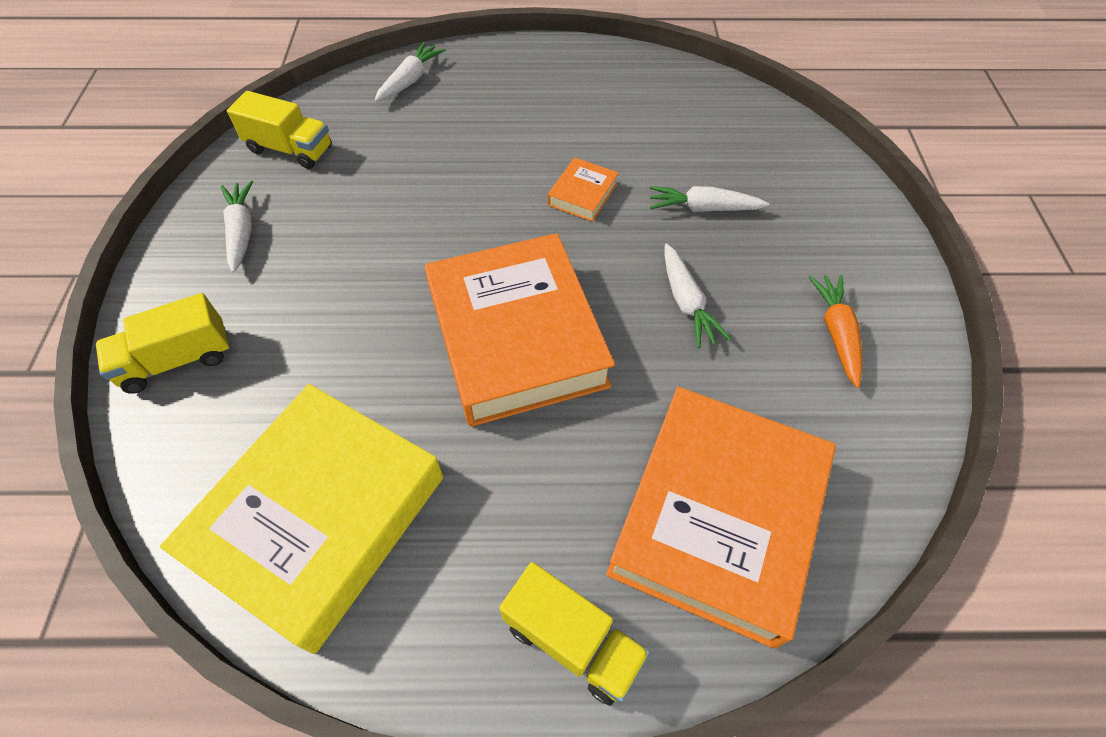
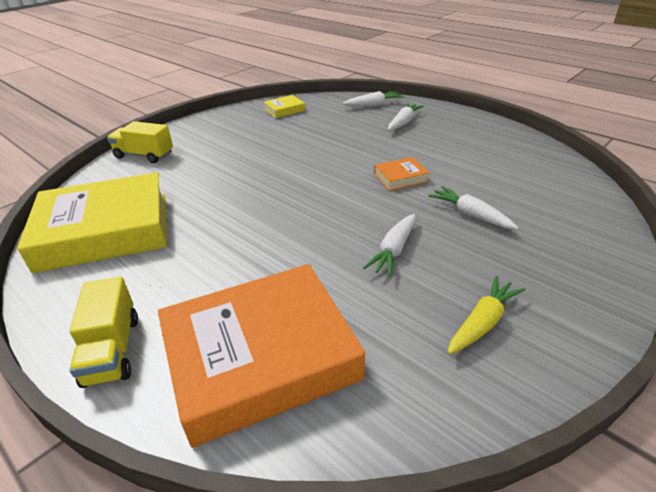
camera: 45 degrees right, 20 degrees down
white carrot [221,180,253,273] -> white carrot moved to [388,103,424,130]
yellow truck [227,91,332,169] -> yellow book [264,95,305,118]
orange book [425,233,615,427] -> none
orange carrot [809,275,862,388] -> yellow carrot [447,276,526,354]

